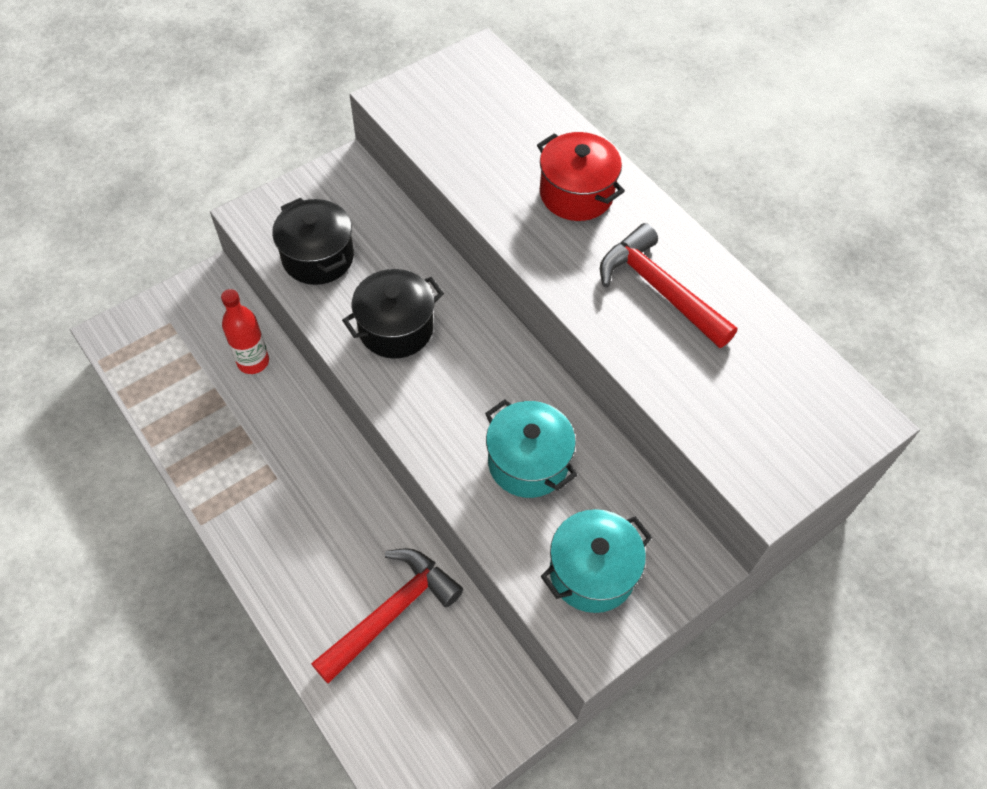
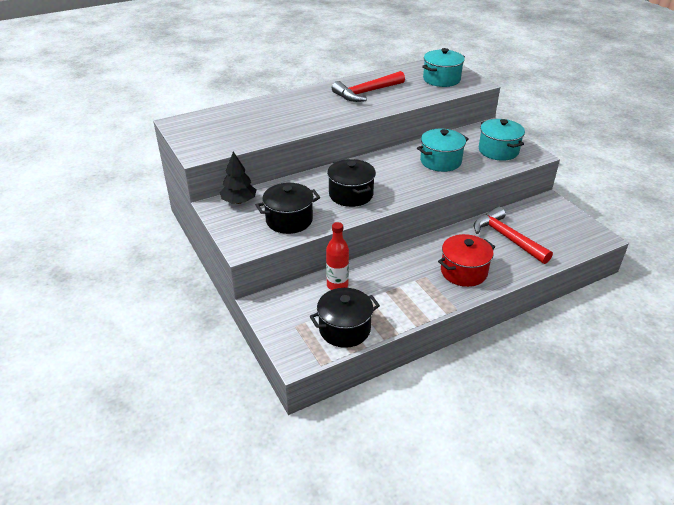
camera: 80 degrees left, 20 degrees down
red pot [537,132,625,221] -> red pot moved to [438,234,495,287]
none -> black tree [220,152,257,204]
none -> black pot [310,288,380,348]
none -> turquoise pot [422,48,465,87]

